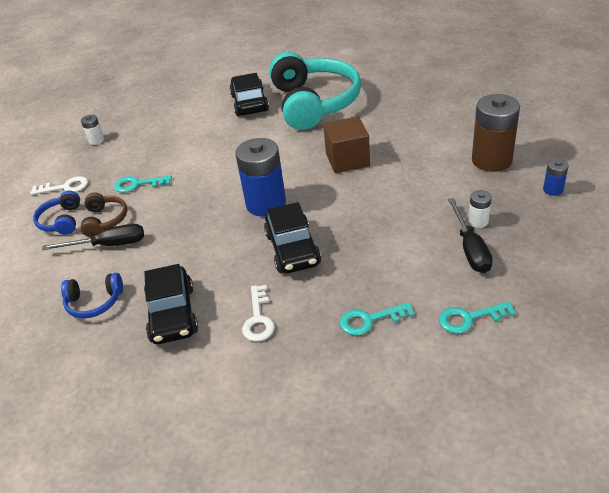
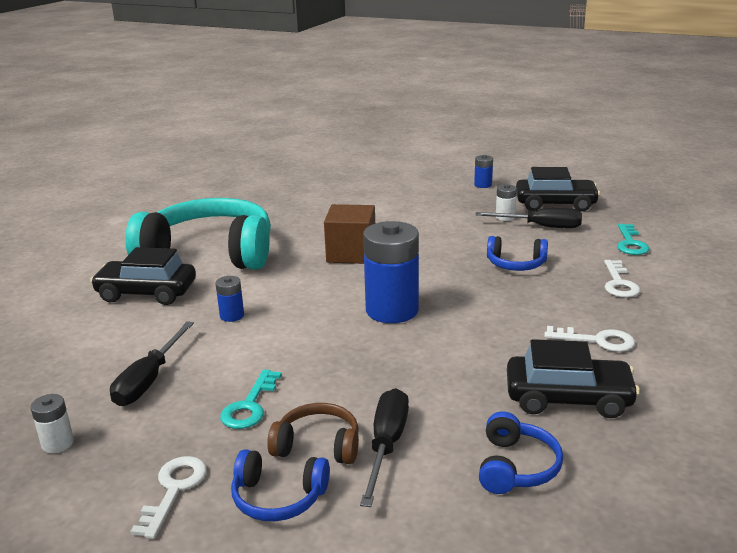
camera: 75 degrees left, 15 degrees down
black car [264,202,321,273] -> black car moved to [516,167,600,212]
turquoise key [340,302,415,336] -> white key [604,260,640,298]
brown battery [472,94,520,172] -> none
none -> black screwdriver [110,321,194,406]
none -> blue battery [215,276,244,322]
none -> blue headphones [487,236,548,271]

